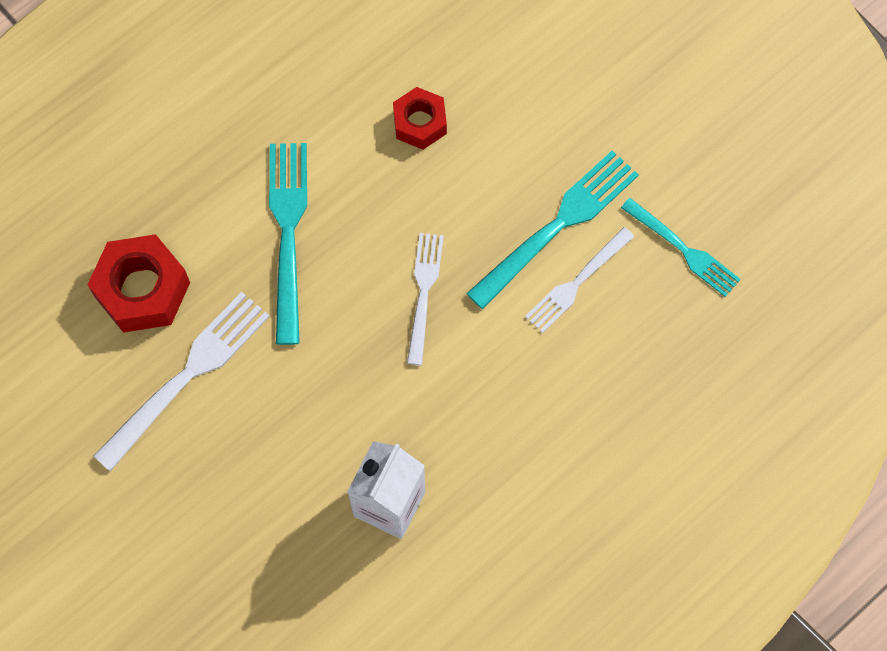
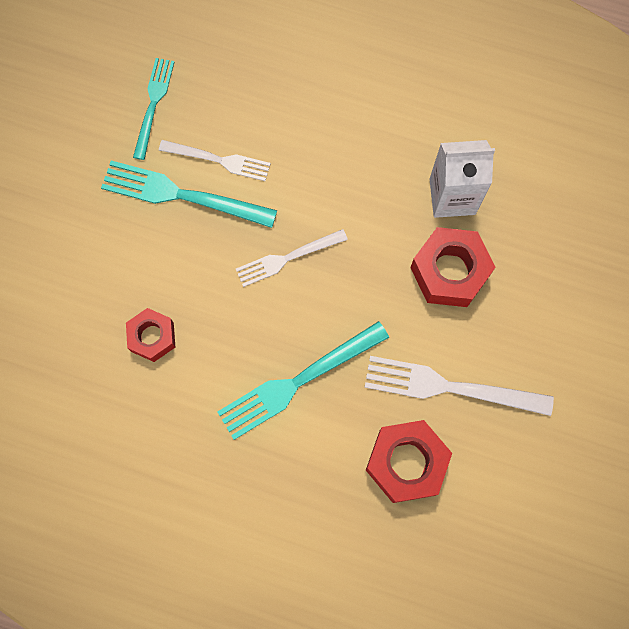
camera: 120 degrees left, 5 degrees up
none -> red nut [410,227,496,307]

